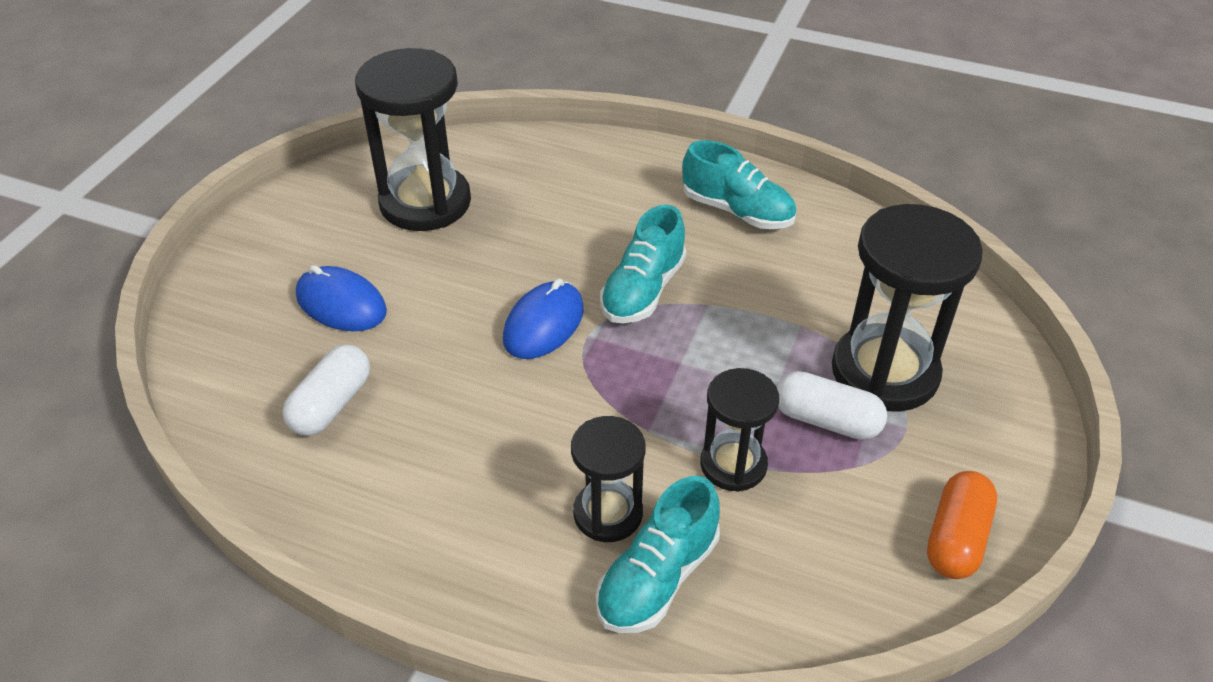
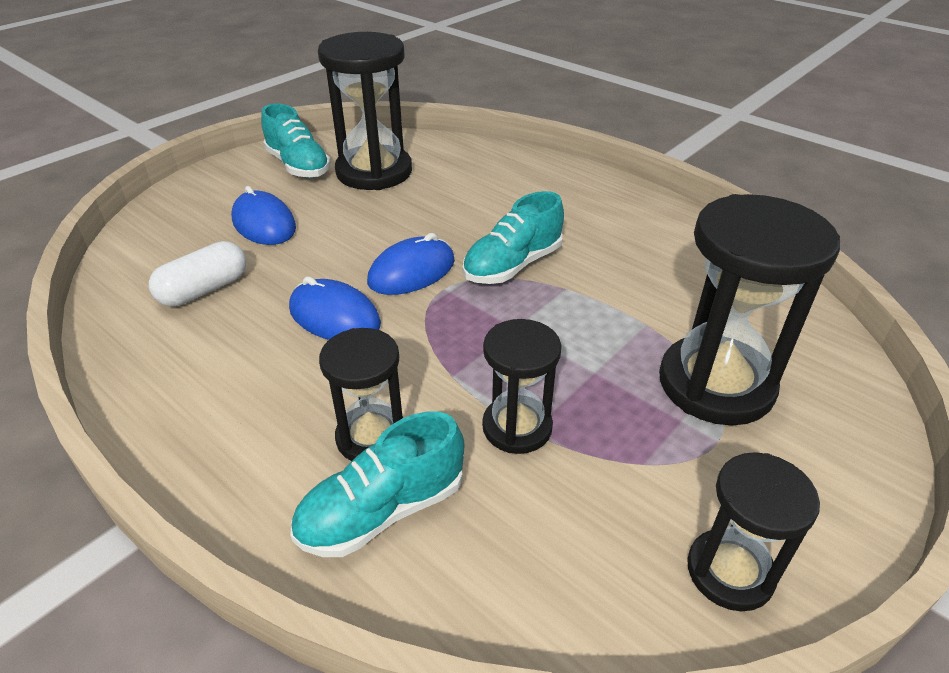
camera: 20 degrees right, 5 degrees down
turquoise shoe [682,140,796,229] -> turquoise shoe moved to [261,104,331,178]
white capsule [777,371,887,440] -> none
orange capsule [927,471,997,579] -> black hourglass [687,452,820,611]
none -> blue mouse [289,276,381,340]

